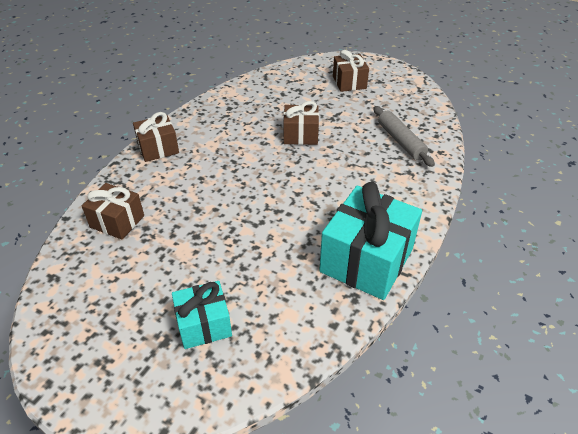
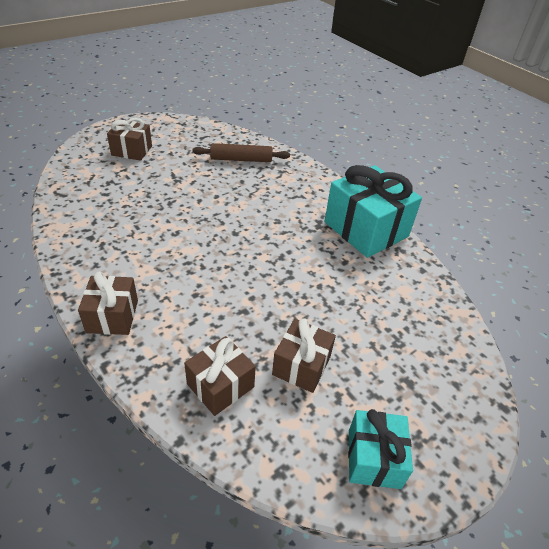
camera: 70 degrees left, 0 degrees up
turquoise gift [172,281,232,349] -> turquoise gift moved to [348,409,413,489]
brown gift [283,101,319,145] -> brown gift moved to [272,318,336,393]
grey rolling pin [373,106,435,167] -> brown rolling pin [192,143,290,162]

